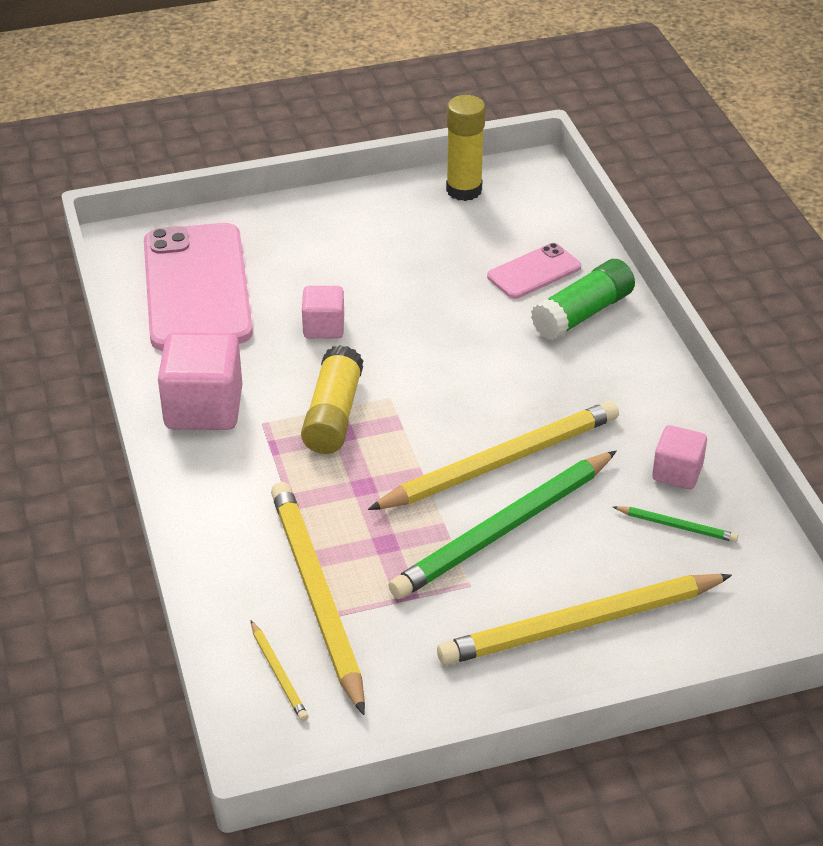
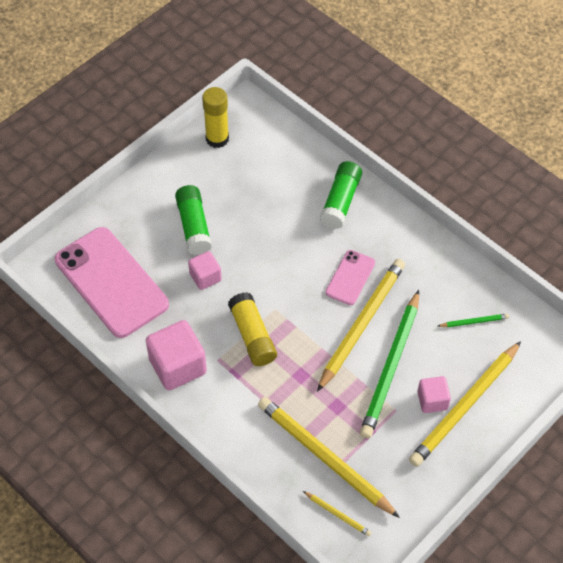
camera: 30 degrees left, 15 degrees up
pink phone [487,243,581,299] -> pink phone moved to [326,250,375,305]
pink cube [652,425,707,489] -> pink cube moved to [418,376,451,413]
none -> green glue stick [175,185,212,255]

